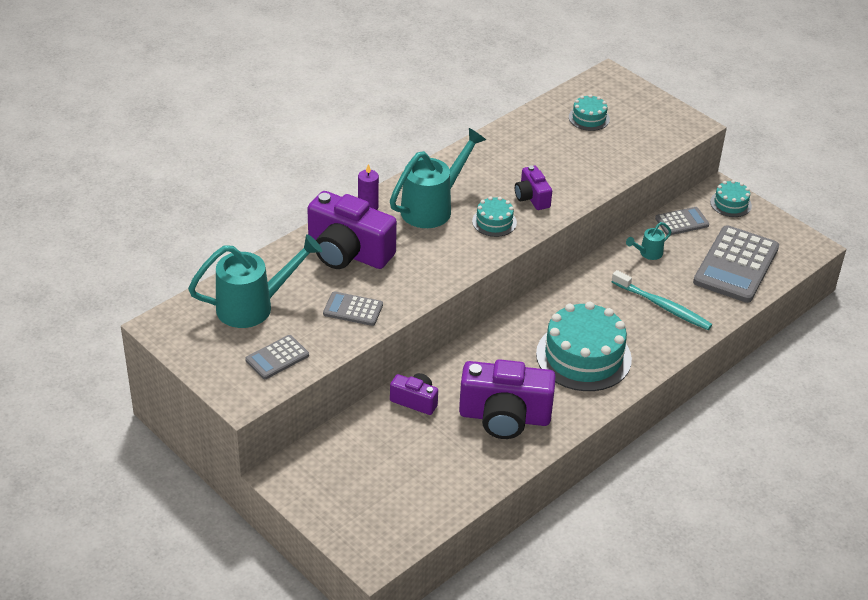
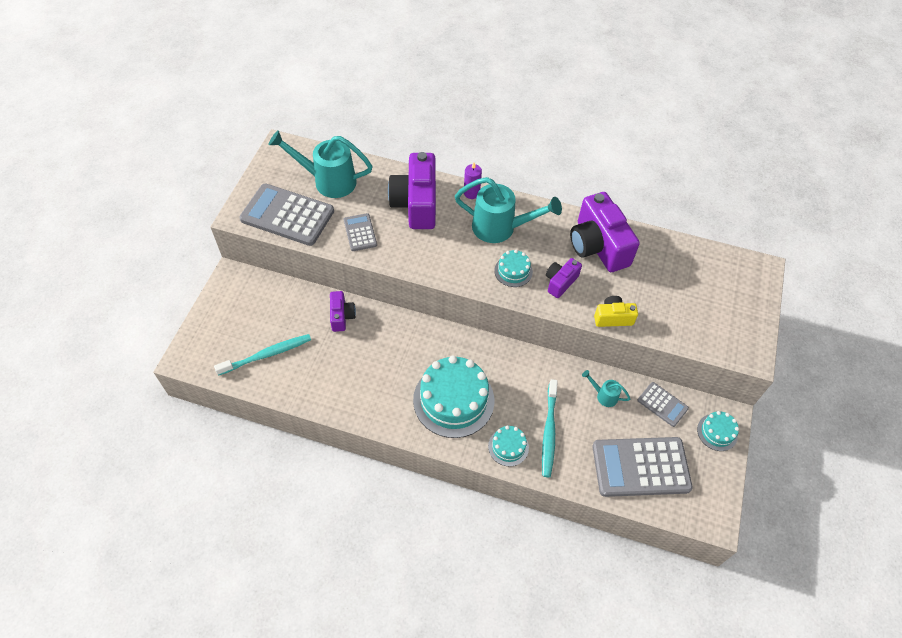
camera: 60 degrees right, 15 degrees up
turquoise watering can [188,234,322,328] -> turquoise watering can turned 150 degrees clockwise [268,130,373,198]
grey calculator [245,335,309,379] -> grey calculator [239,183,334,246], size x1.96
purple camera [459,359,556,439] -> purple camera moved to [570,192,640,272]
turquoise cake [569,94,610,131] -> turquoise cake moved to [488,425,529,466]
none -> turquoise toothbrush [214,334,311,376]
none -> yellow camera [594,296,638,327]

